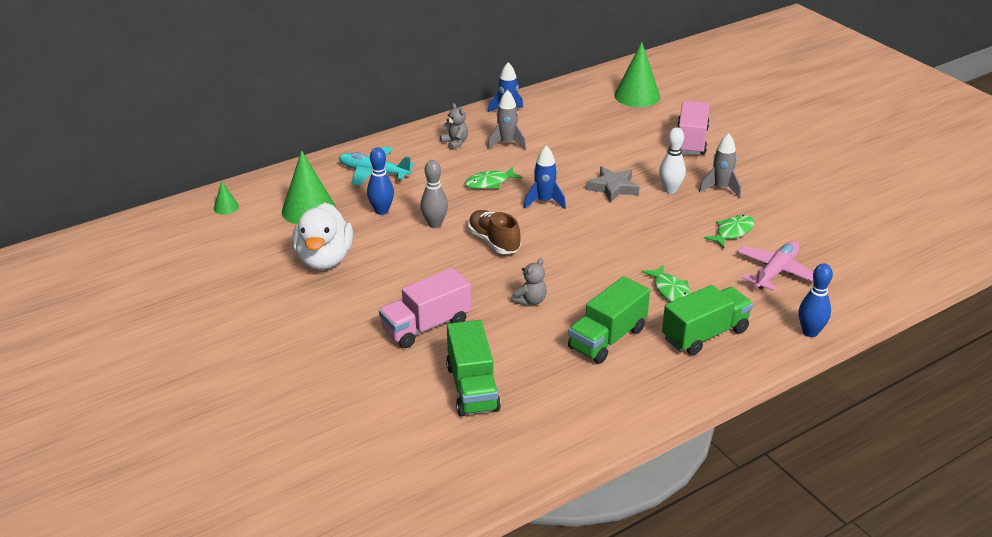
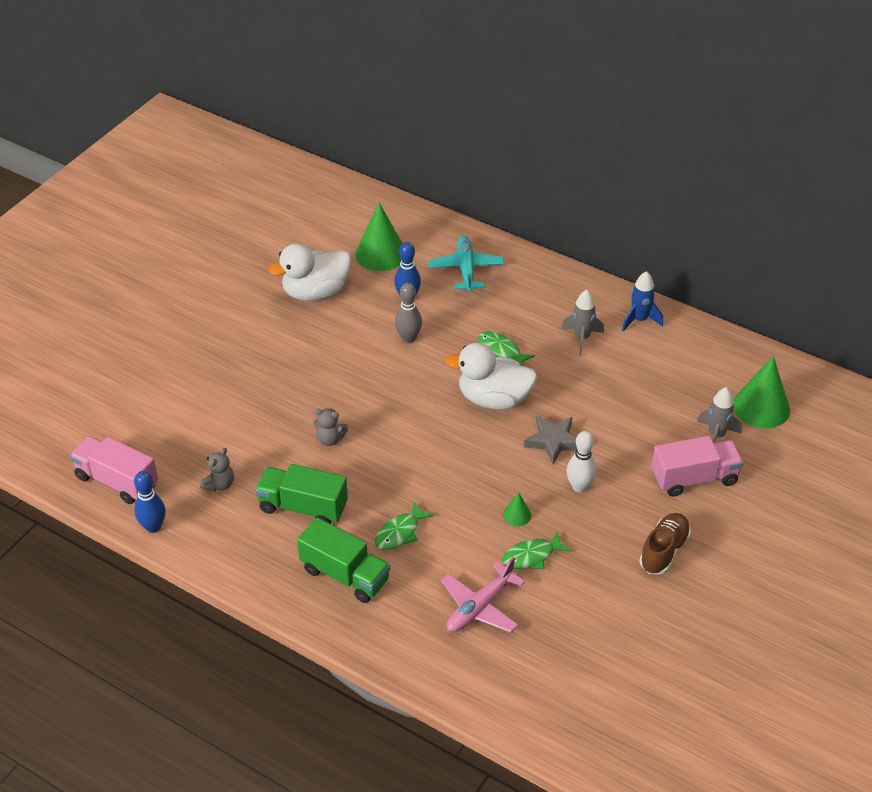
camera: 65 degrees right, 10 degrees up
green cone [214,181,239,215] -> green cone moved to [503,492,531,526]
pink truck [379,268,471,348] -> pink truck moved to [70,436,158,504]
grey teddy bear [440,103,468,150] -> grey teddy bear moved to [200,448,234,491]
green truck [446,320,501,417] -> none
brown shoe [468,210,521,254] -> brown shoe moved to [639,513,691,575]
blue rocket [524,146,566,209] -> white duck [445,343,537,410]
grey rocket [699,133,741,198] -> grey rocket moved to [697,387,742,443]
green fish [704,215,755,248] -> green fish turned 135 degrees clockwise [502,531,571,569]
pink plane [737,241,813,291] -> pink plane turned 120 degrees clockwise [441,557,525,633]
blue bowling pin [799,263,833,337] -> blue bowling pin moved to [134,471,166,533]

